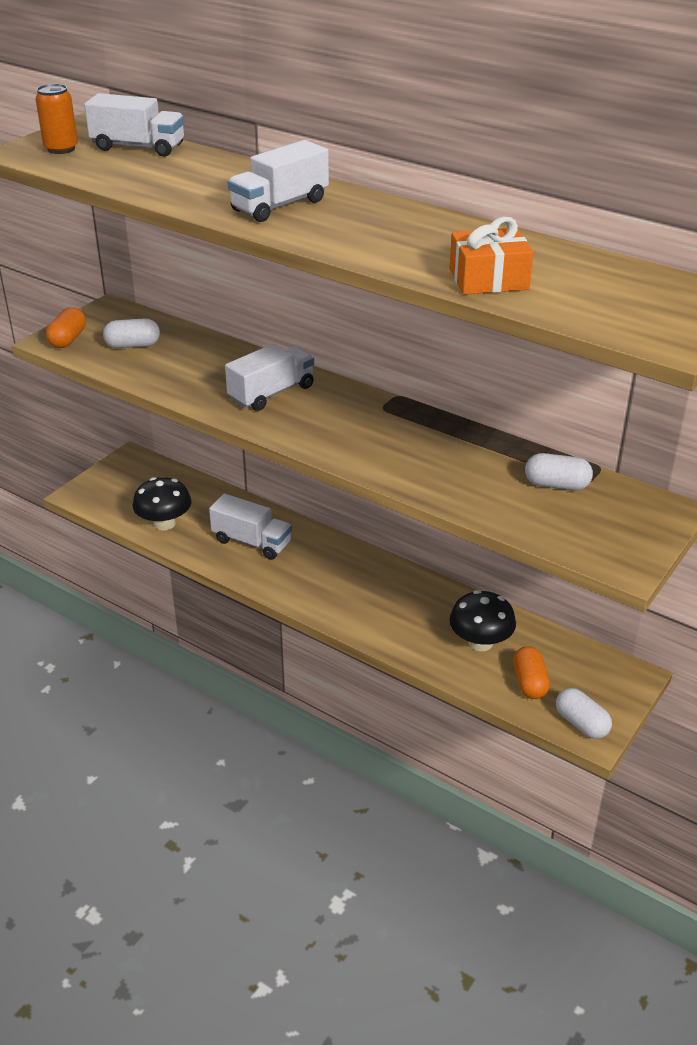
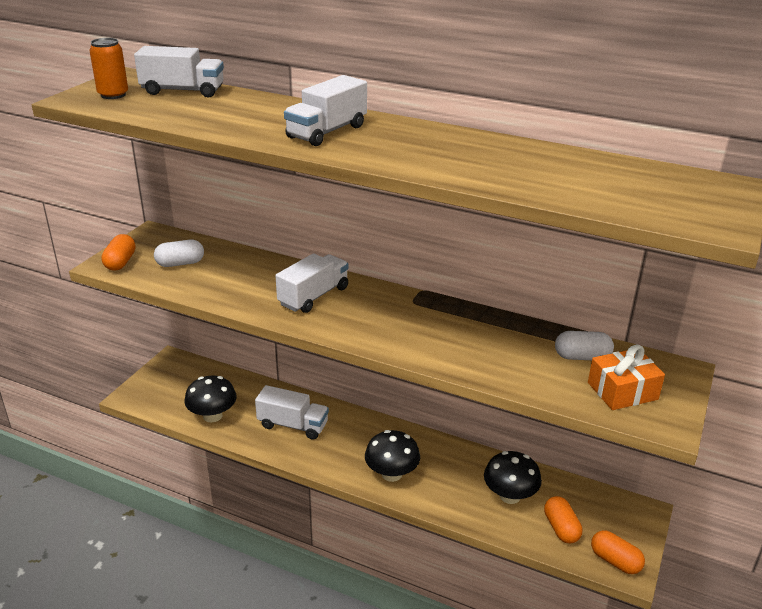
camera: 10 degrees left, 5 degrees down
orange gift [449,217,533,295] -> orange gift moved to [588,345,665,410]
white capsule [556,688,612,739] -> orange capsule [591,530,645,574]
none -> black mushroom [365,430,420,482]

